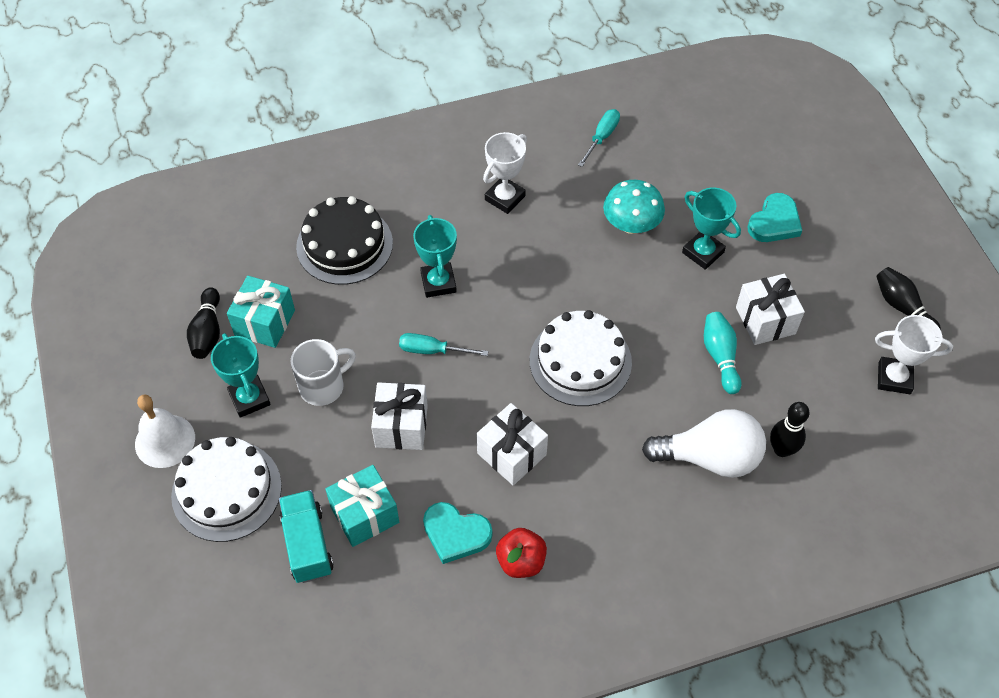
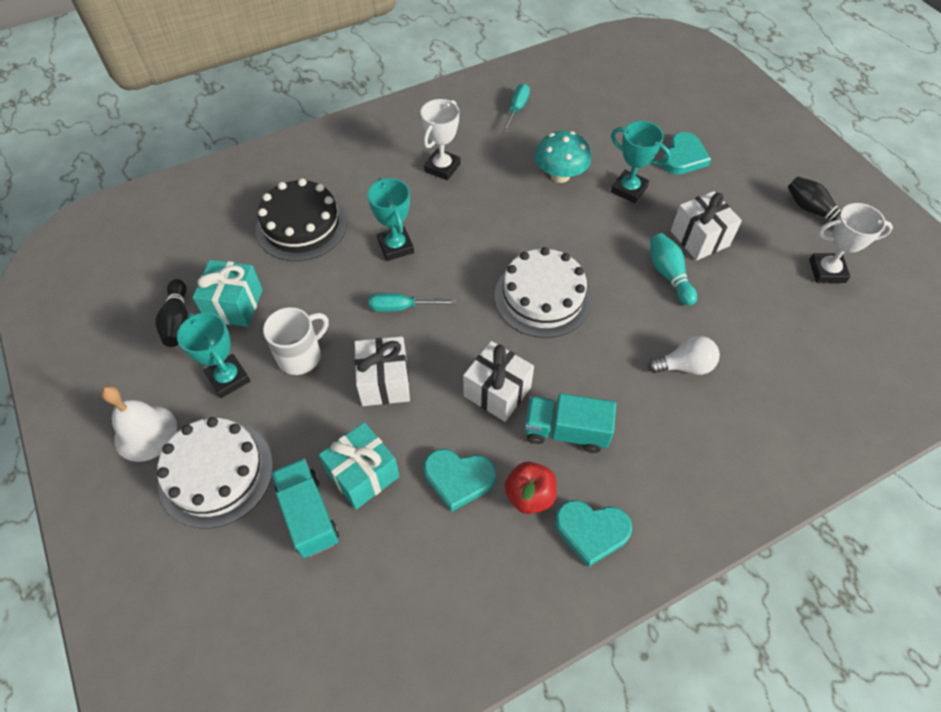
camera: 10 degrees left, 0 degrees up
white light bulb [642,409,766,478] -> white light bulb [648,336,720,375], size x0.60
black bowling pin [770,402,810,457] -> none
none -> turquoise truck [525,393,616,453]
none -> turquoise heart [555,500,632,567]

